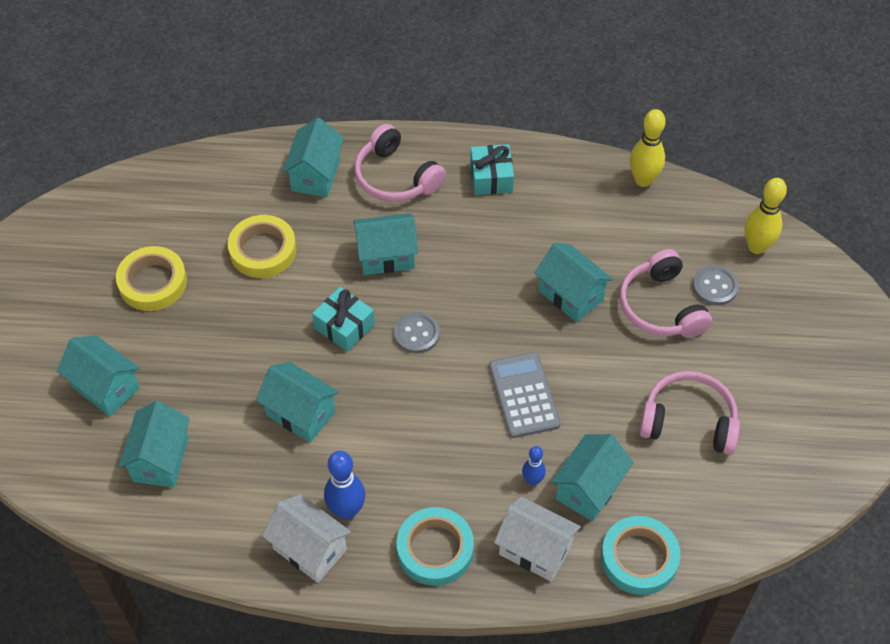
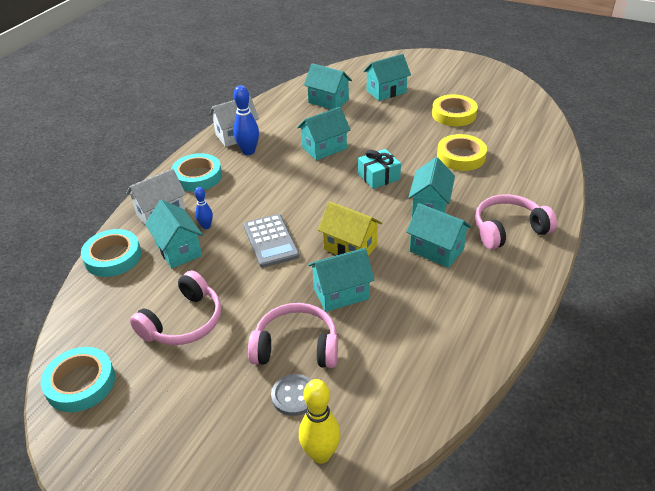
camera: 115 degrees right, 15 degrees down
turquoise house [282,118,344,197] -> turquoise house moved to [406,203,472,268]
grey button [394,312,440,354] -> none
turquoise gift [470,144,514,195] -> none
grey calculator [489,352,561,438] -> grey calculator turned 60 degrees clockwise [243,214,300,268]
yellow bowling pin [630,109,666,187] -> none
none -> turquoise tape [41,347,115,412]
none -> yellow house [318,201,382,256]

